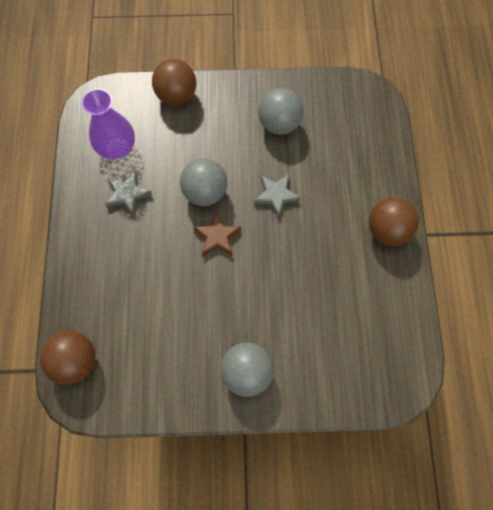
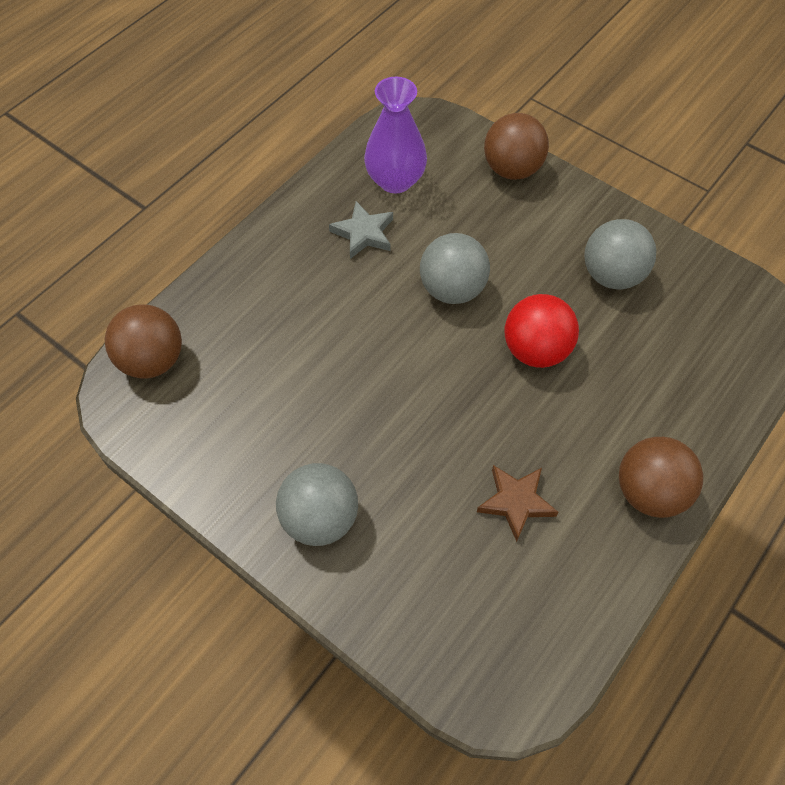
camera: 40 degrees right, 10 degrees down
brown star [193,211,241,256] -> brown star moved to [477,465,558,542]
grey star [254,174,301,218] -> red ball [505,294,579,368]

